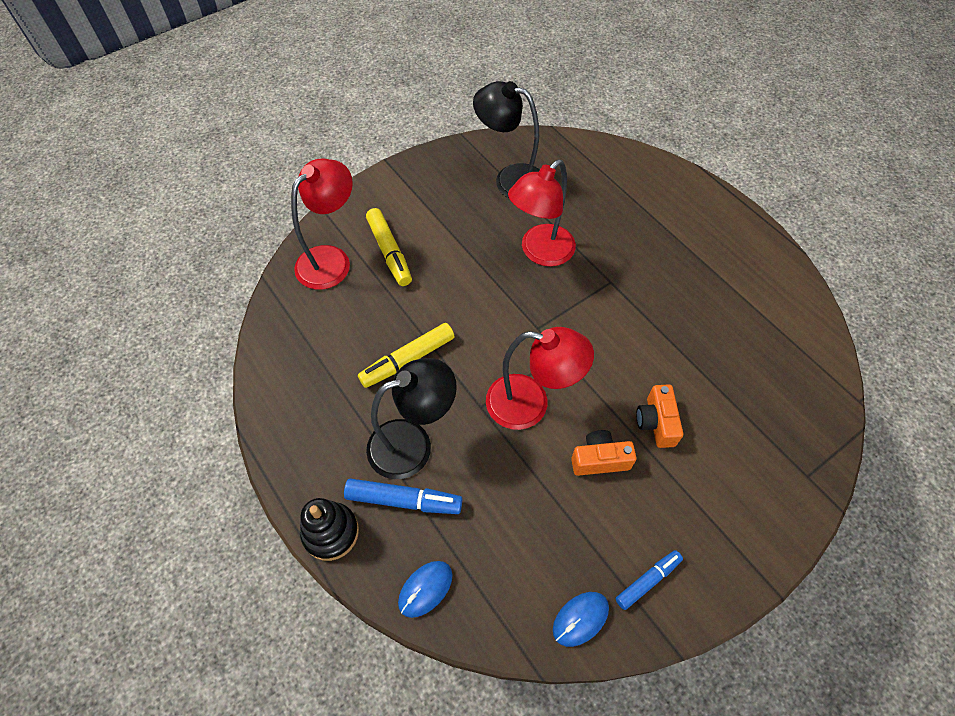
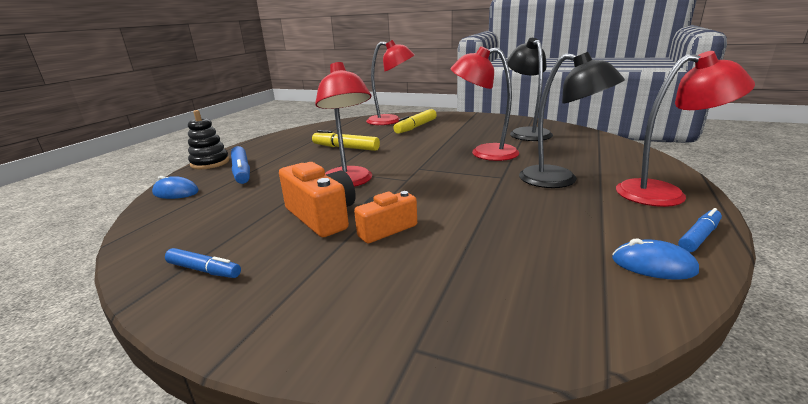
camera: 60 degrees right, 35 degrees down
black lamp [366,358,457,479] -> black lamp moved to [519,52,625,188]
blue mouse [553,592,609,647] -> blue mouse moved to [612,238,699,280]
orange camera [571,430,637,476] -> orange camera [279,162,356,237], size x1.53
none -> red lamp [616,51,755,207]
none -> blue marker [678,208,722,252]

